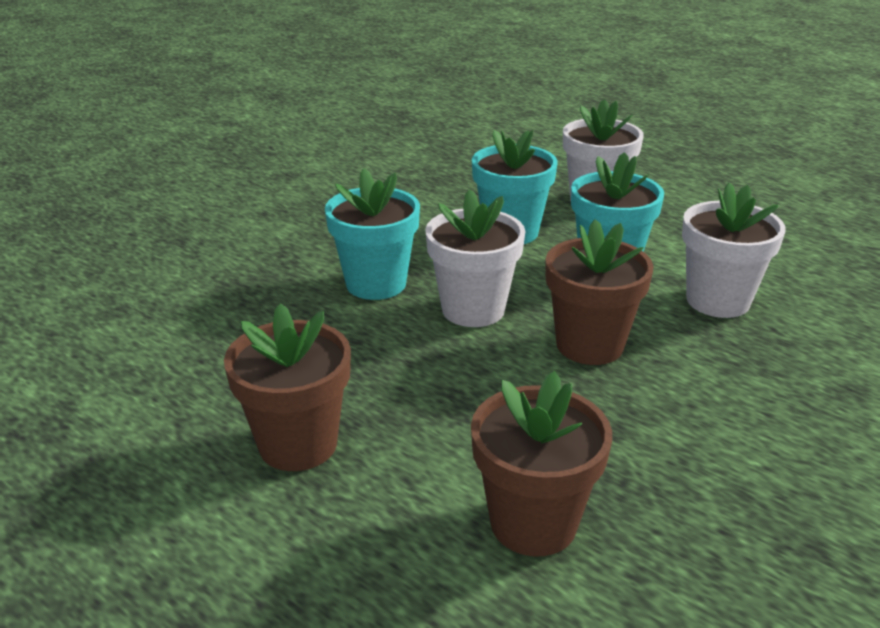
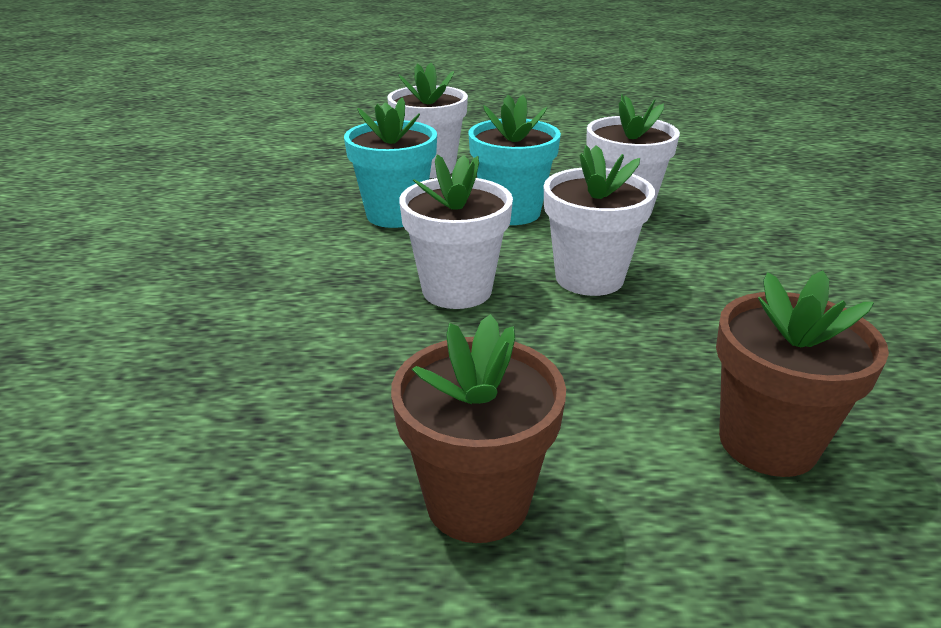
camera: 40 degrees left, 0 degrees up
turquoise flower pot [325,168,420,300] -> none
brown flower pot [546,219,653,365] -> white flower pot [544,145,655,296]

